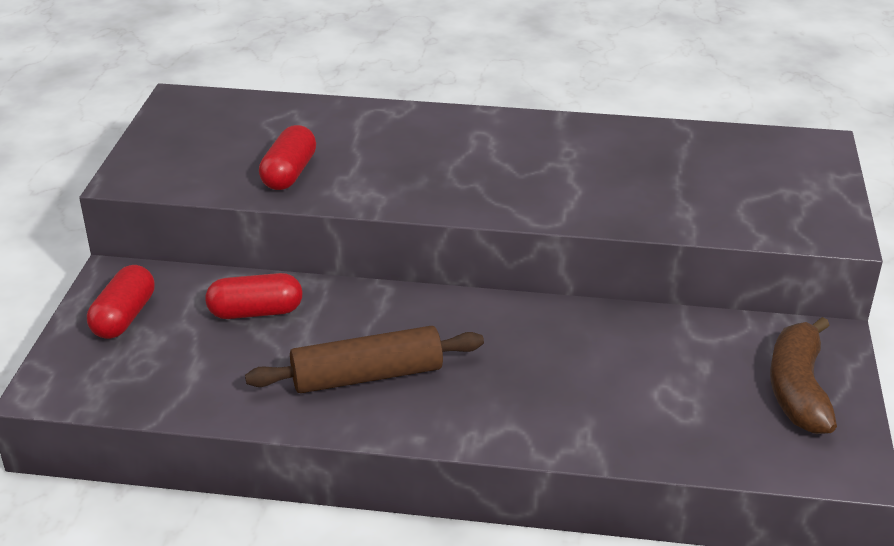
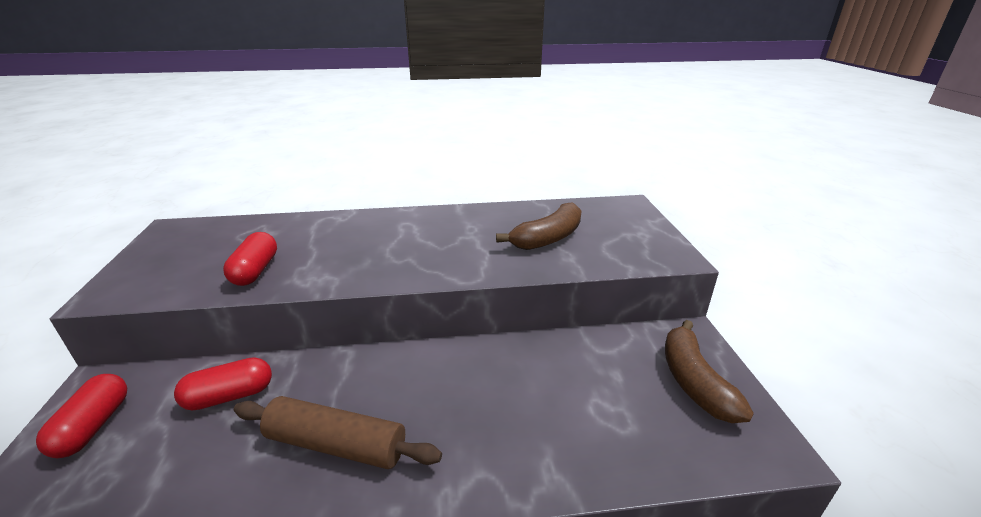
camera: 15 degrees left, 5 degrees down
brown rolling pin [245,326,484,393] -> brown rolling pin turned 45 degrees clockwise [234,396,442,469]
none -> brown banana [496,202,581,250]

